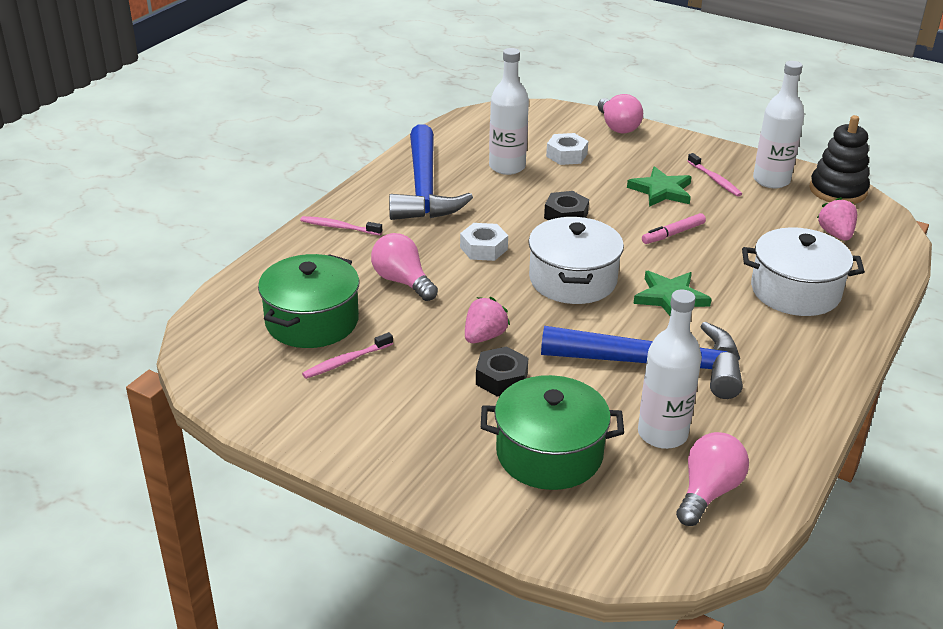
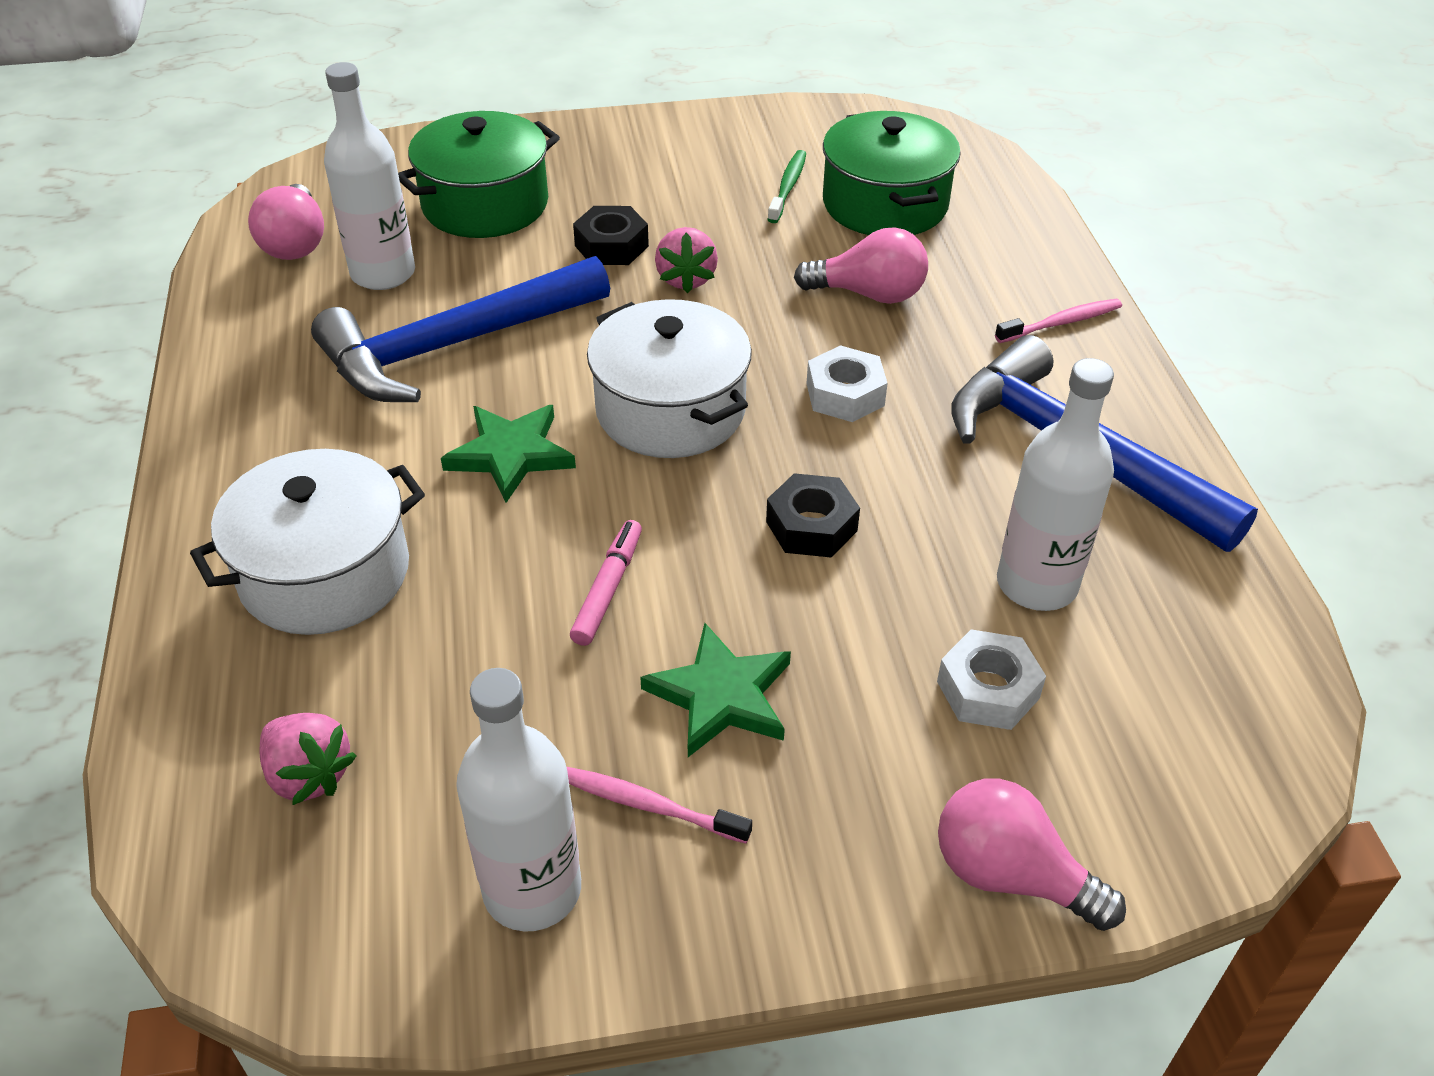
camera: 140 degrees right, 10 degrees up
pink toothbrush [302,332,393,379] -> green toothbrush [767,150,806,223]
black stacking toy [810,115,870,204] -> none

